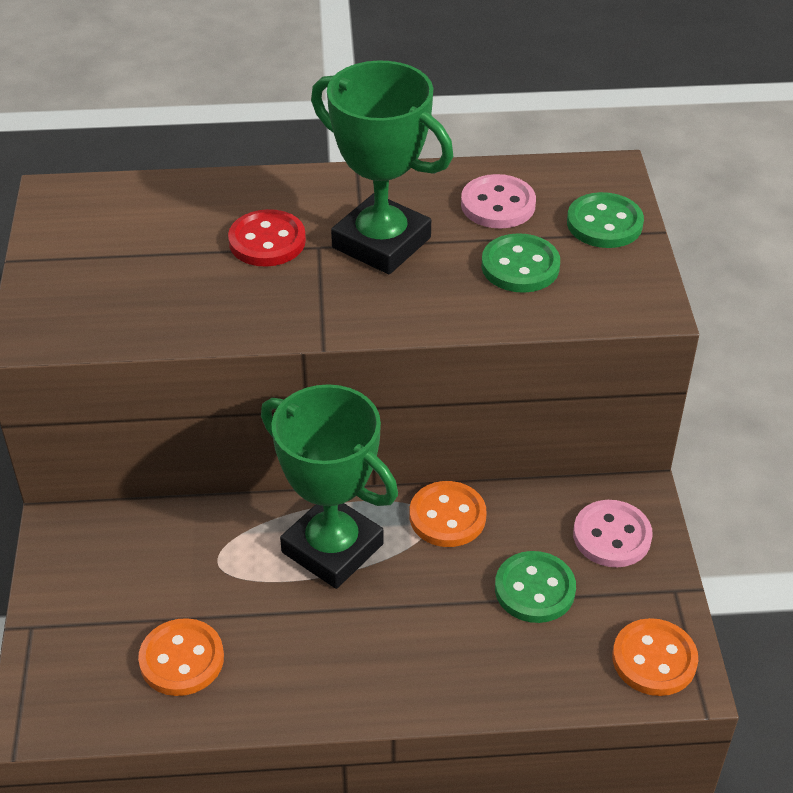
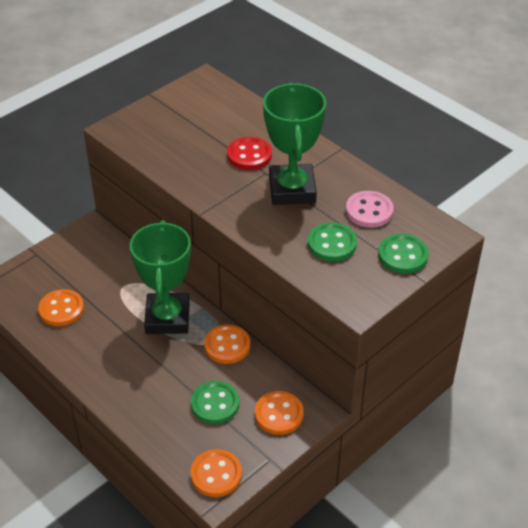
camera: 50 degrees right, 0 degrees up
pink button [573,500,653,567] -> orange button [255,391,304,435]

